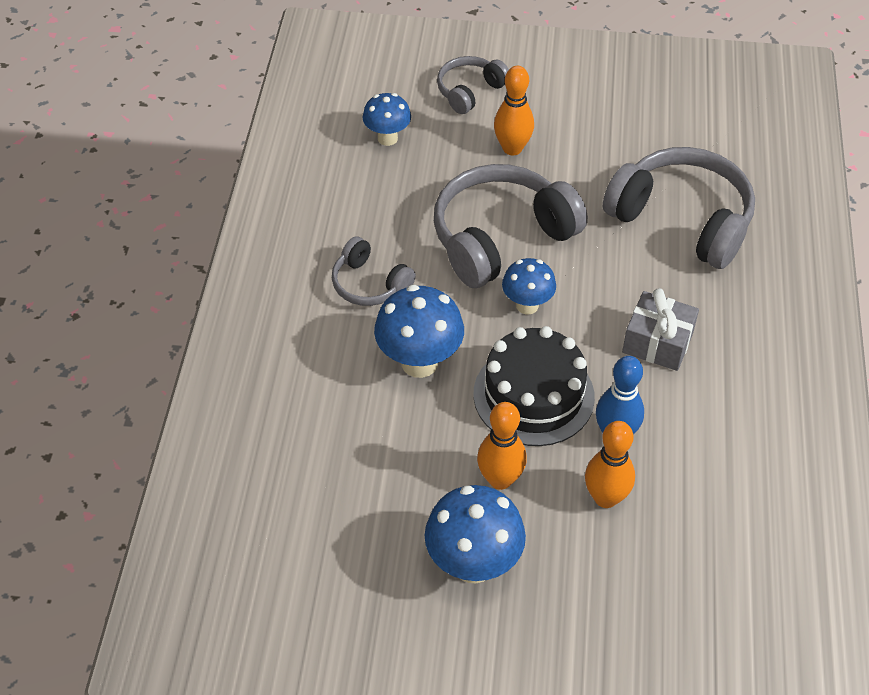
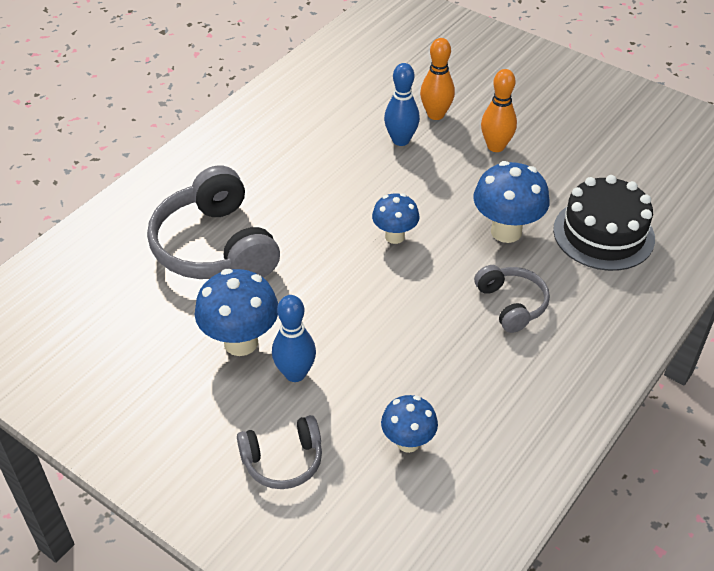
camera: 150 degrees left, 5 degrees down
blue mushroom [425,485,526,584] -> blue mushroom moved to [195,269,278,356]
grey headphones [434,164,588,288] -> none
black cake [473,326,595,446] -> black cake moved to [553,175,655,271]
orange bowling pin [494,66,534,155] -> blue bowling pin [272,295,316,382]
grey gift [622,288,699,371] -> none

